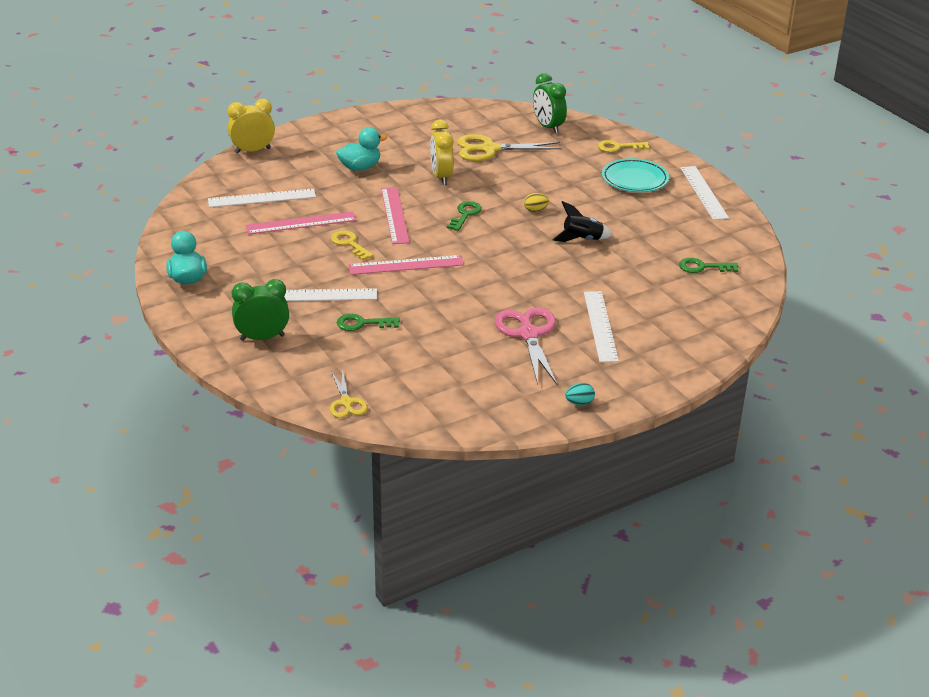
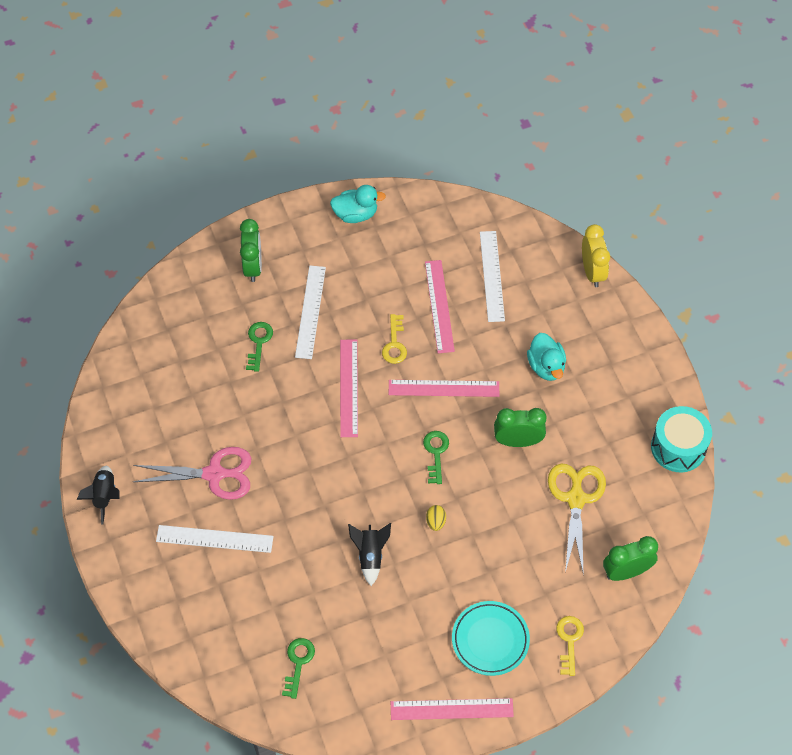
camera: 100 degrees right, 25 degrees up
yellow scissors [330,369,367,418] -> none
yellow key [331,230,374,260] -> yellow key turned 120 degrees clockwise [382,314,407,364]
yellow clock [430,120,454,185] -> green clock [494,408,547,447]
green key [447,201,482,231] -> green key turned 120 degrees counterclockwise [423,431,449,484]
turquoise egg [565,383,595,406] -> black rocket [77,466,120,524]
white ruler [680,166,729,220] -> pink ruler [391,698,514,720]
none -> turquoise drum [651,406,712,473]

